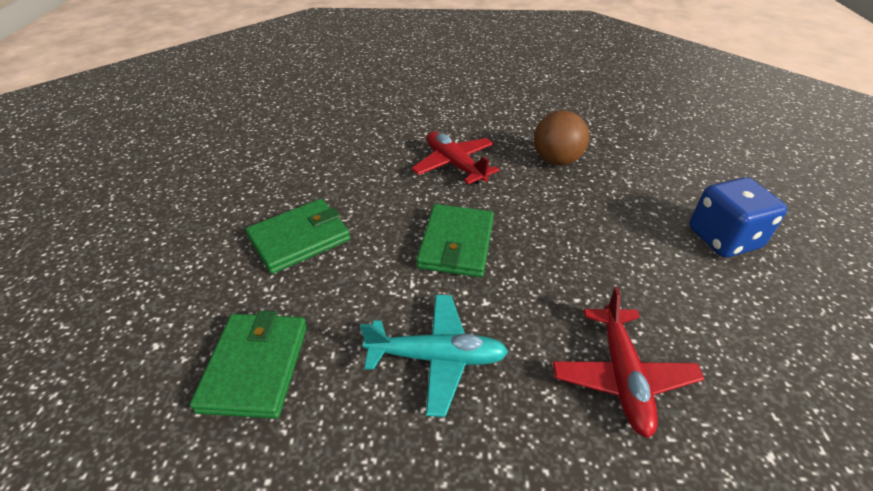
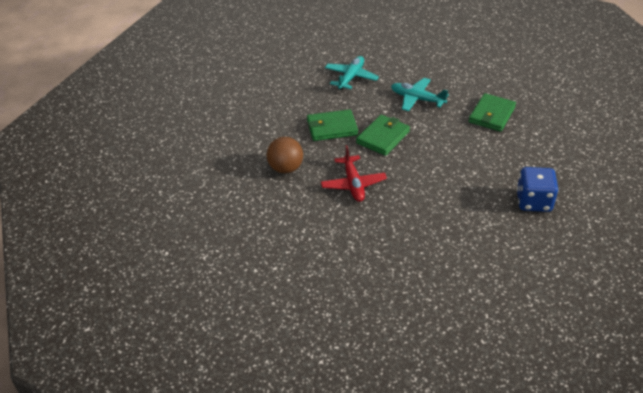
camera: 155 degrees left, 0 degrees up
green wallet [245,199,350,274] -> green wallet moved to [307,109,358,141]
red plane [552,287,704,438] -> turquoise plane [325,56,379,90]
blue dice [689,177,787,257] -> blue dice moved to [517,167,559,212]

